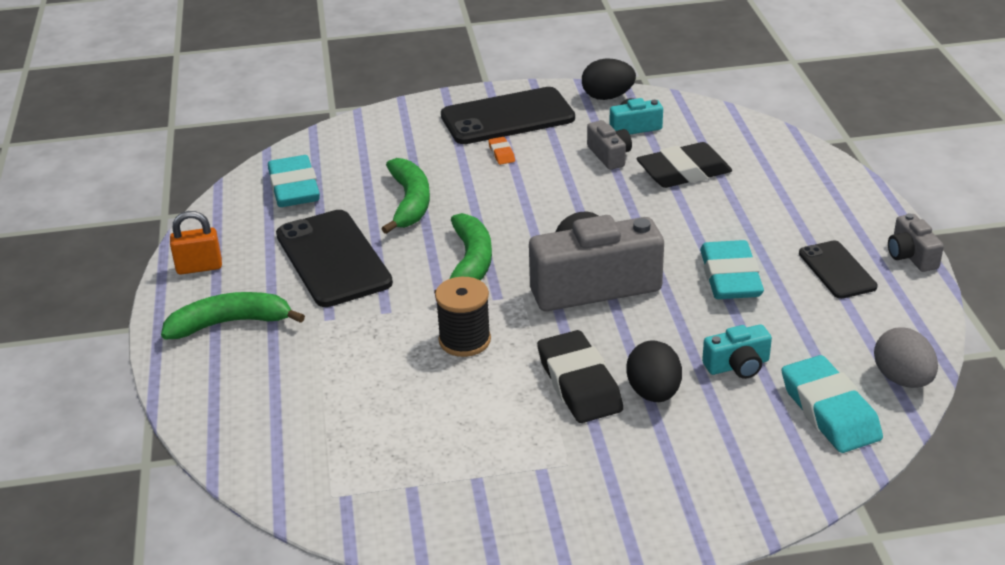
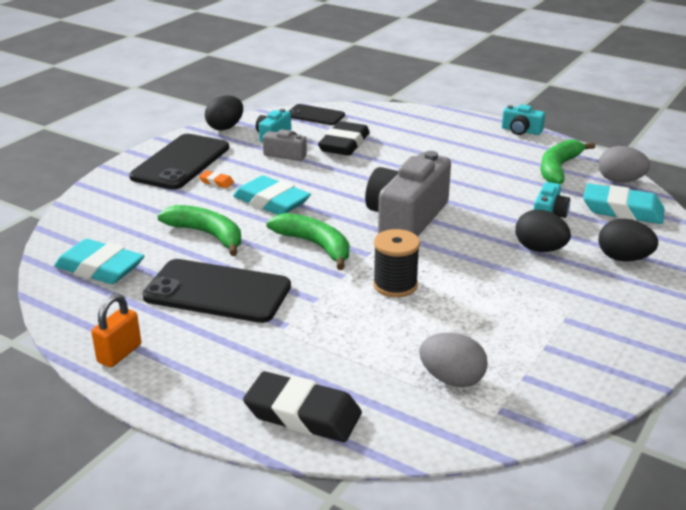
camera: 50 degrees left, 5 degrees down
green banana [161,292,305,339] -> green banana moved to [541,139,595,184]
black eraser [537,330,623,423] -> black eraser moved to [243,371,362,442]
turquoise eraser [700,240,764,299] -> turquoise eraser moved to [233,175,311,215]
black phone [799,240,878,299] -> black phone moved to [289,104,345,125]
grey camera [888,213,944,272] -> turquoise camera [502,104,545,135]
none -> grey egg [419,333,488,387]
none -> black egg [598,219,658,262]

